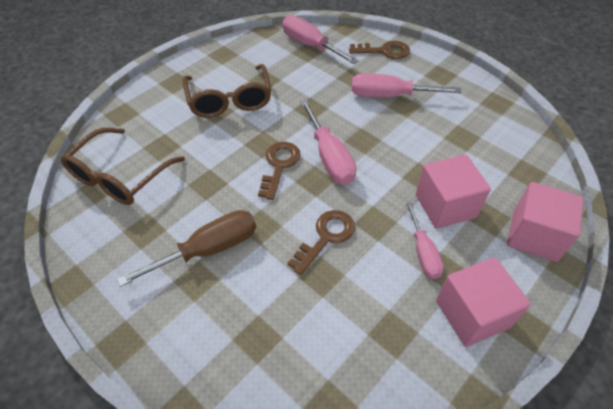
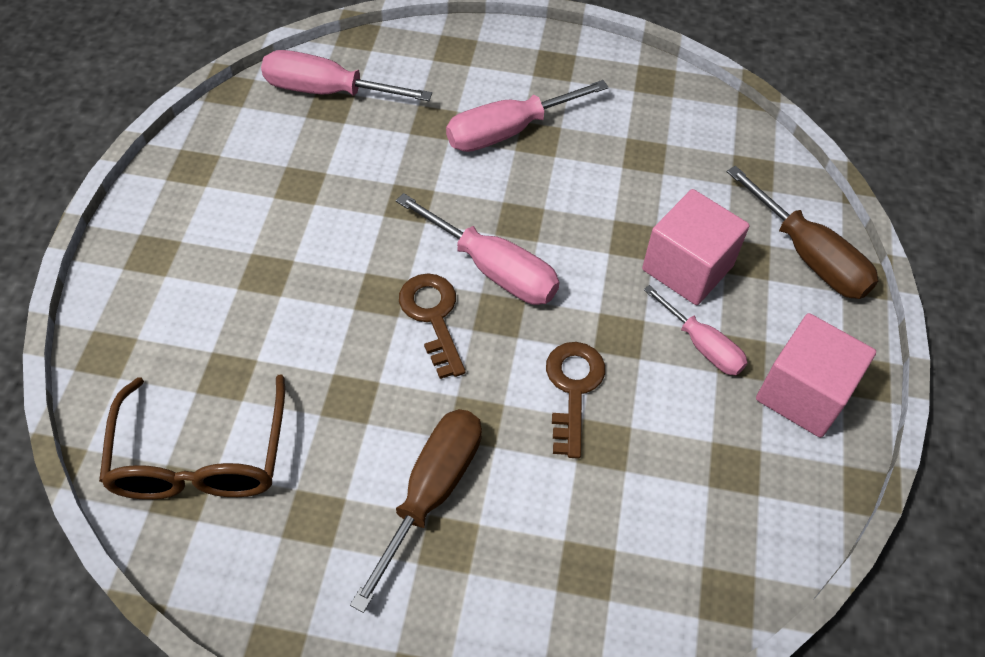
camera: 35 degrees left, 5 degrees up
brown glasses [183,64,271,118] -> none
brown key [349,41,410,59] -> none
pink cube [507,182,584,262] -> brown screwdriver [727,166,879,299]

